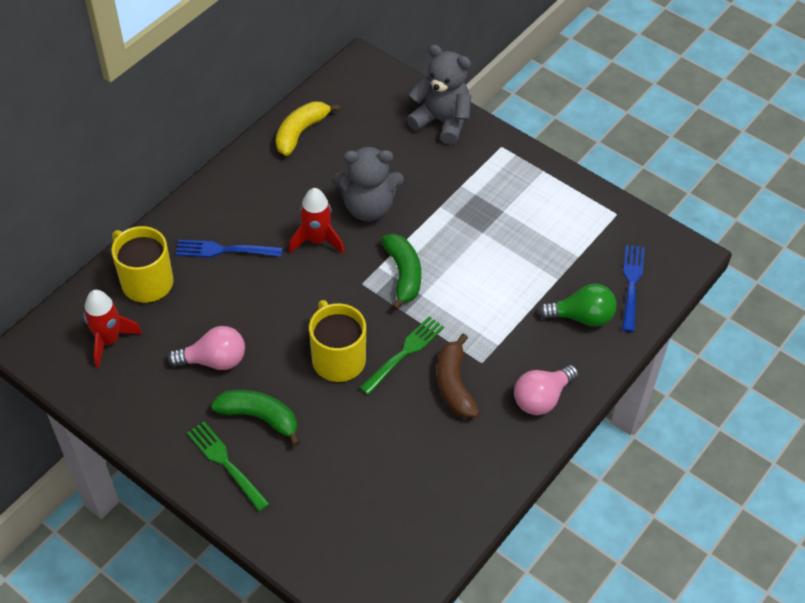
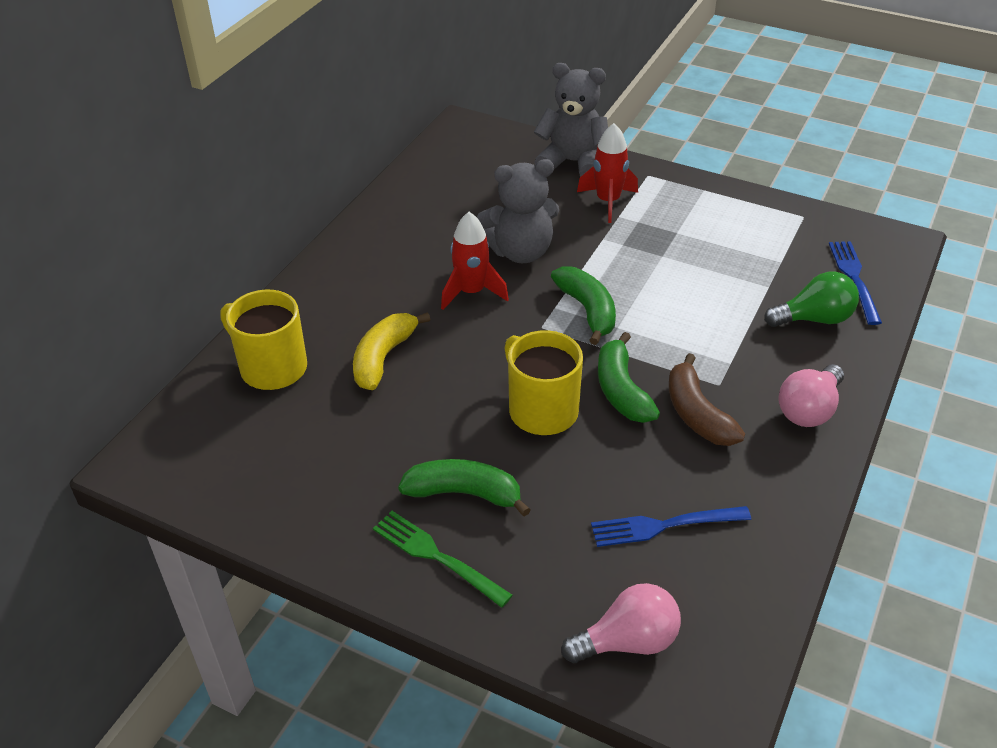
camera: 10 degrees left, 10 degrees down
red rocket [84,290,142,368] -> red rocket moved to [577,123,638,223]
pink light bulb [168,326,245,370] -> pink light bulb moved to [561,583,681,663]
blue fork [176,240,282,257] -> blue fork moved to [591,506,751,547]
yellow banana [276,101,340,156] -> yellow banana moved to [353,312,431,390]
green fork [360,316,444,395] -> green banana [598,332,660,423]

